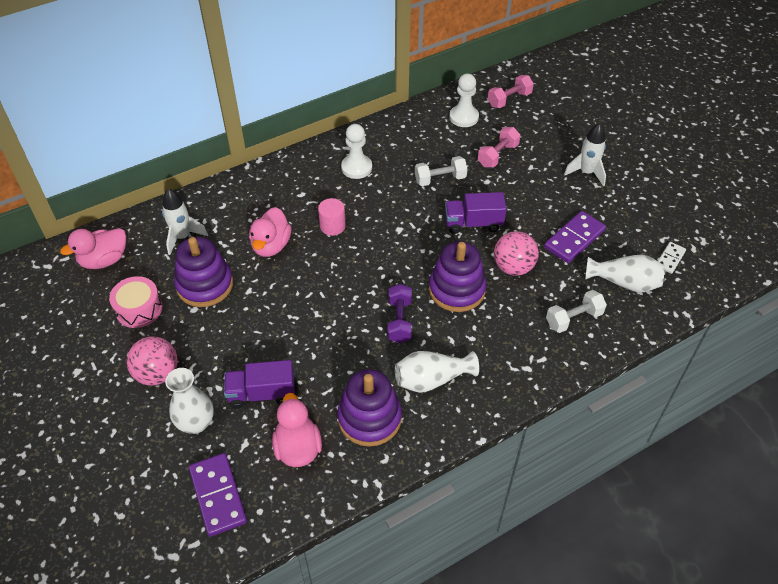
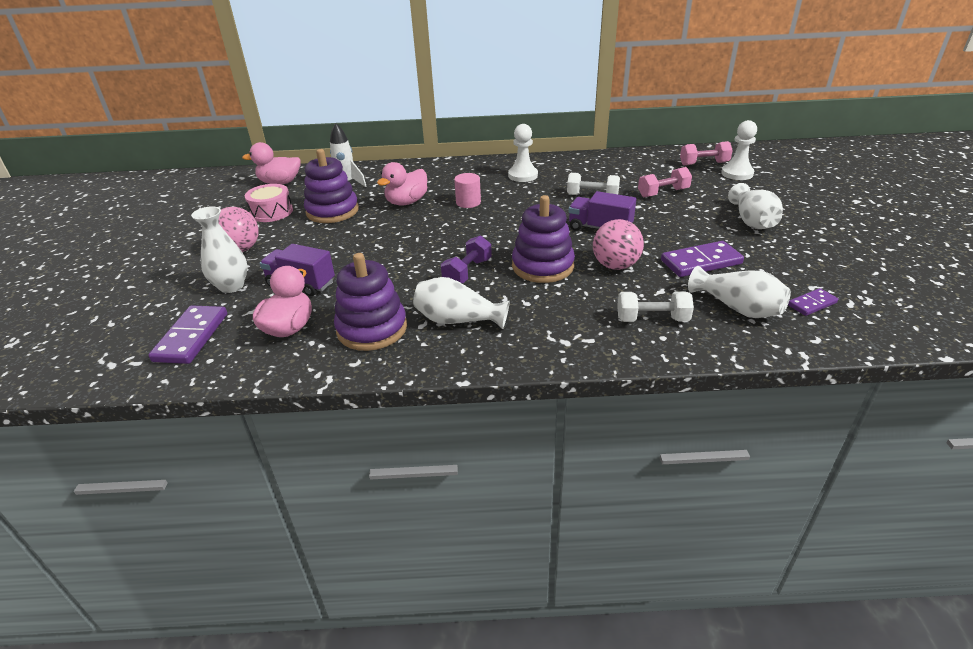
camera: 30 degrees right, 15 degrees down
white pawn [449,74,479,127] -> white pawn moved to [721,120,757,180]
white rocket [564,123,606,186] -> white vase [728,183,783,229]
white domino [658,242,686,274] -> purple domino [788,288,838,316]

